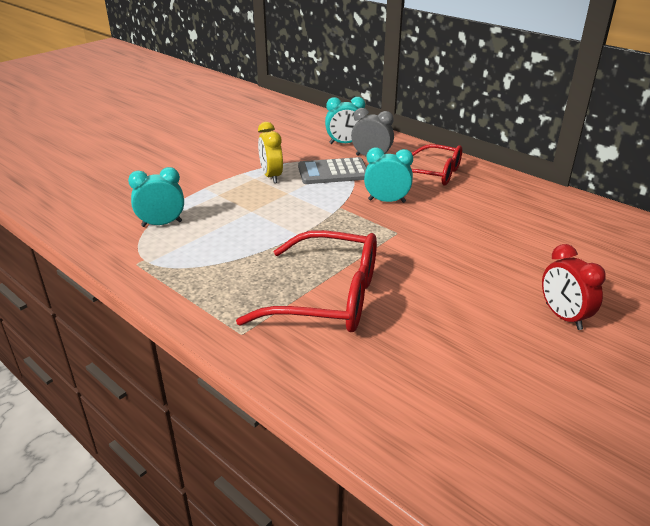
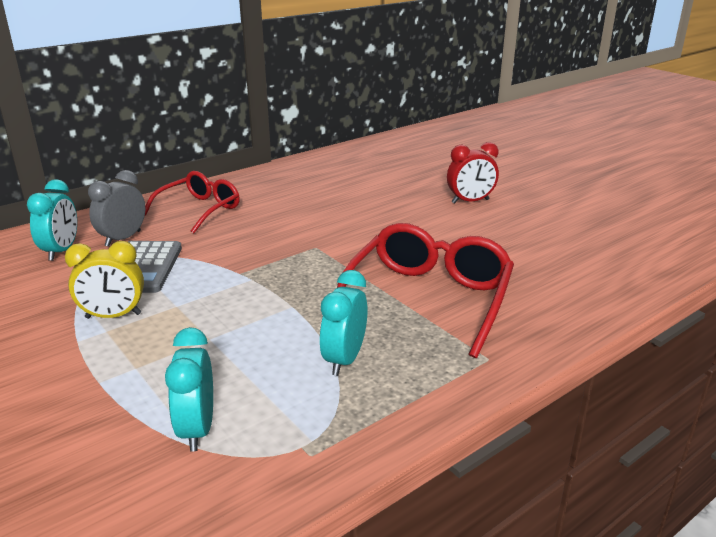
camera: 80 degrees left, 5 degrees down
turquoise clock [364,147,413,203] -> turquoise clock moved to [320,270,368,376]

